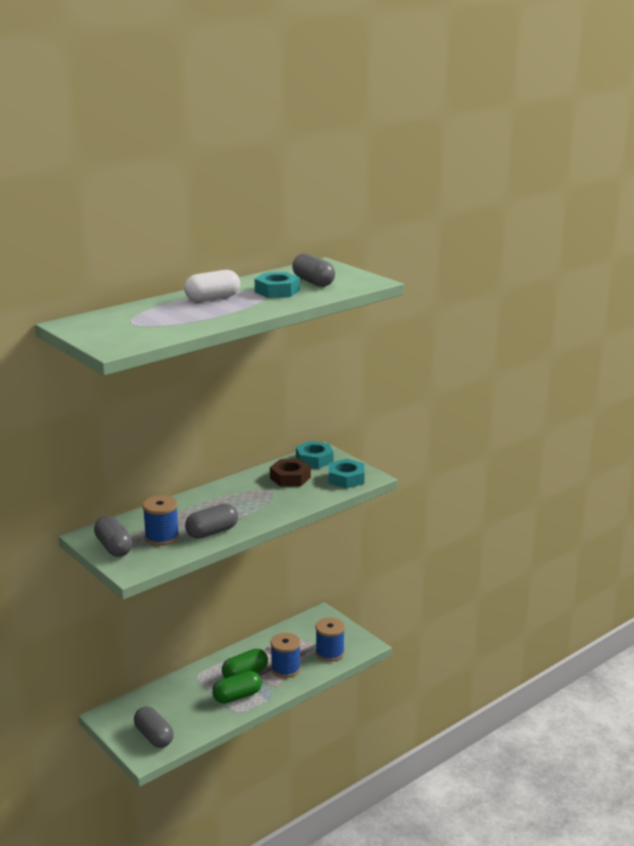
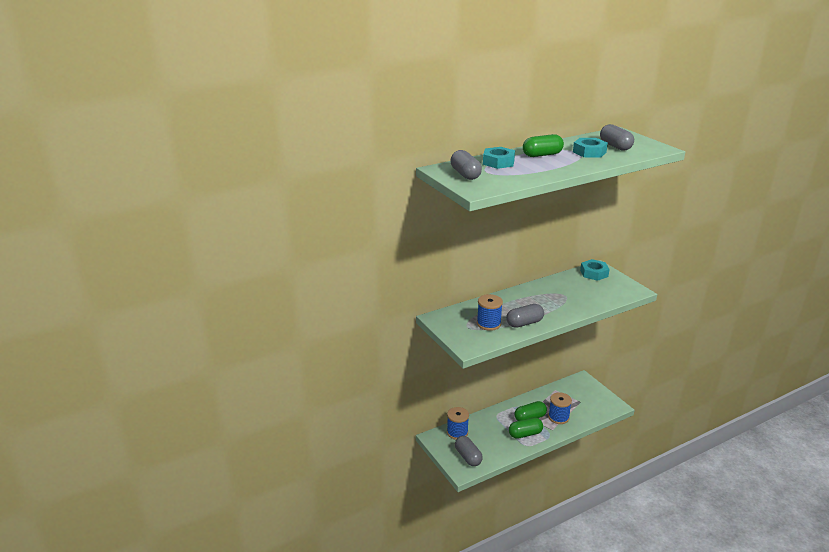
camera: 10 degrees right, 5 degrees up
grey capsule [94,516,133,557] -> grey capsule moved to [450,150,482,180]
white capsule [184,270,240,302] -> green capsule [523,134,564,157]
brown nut [270,459,311,487] -> none
blue spool [315,618,345,662] -> blue spool moved to [447,407,469,440]
turquoise nut [329,459,365,489] -> turquoise nut moved to [483,147,515,169]

